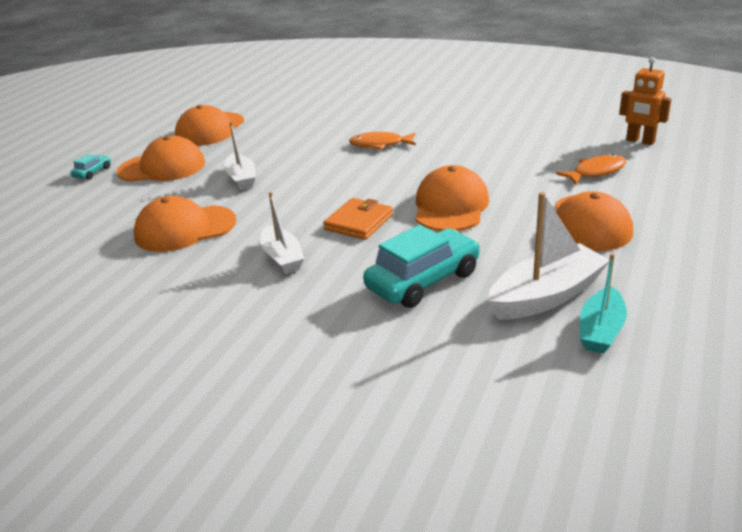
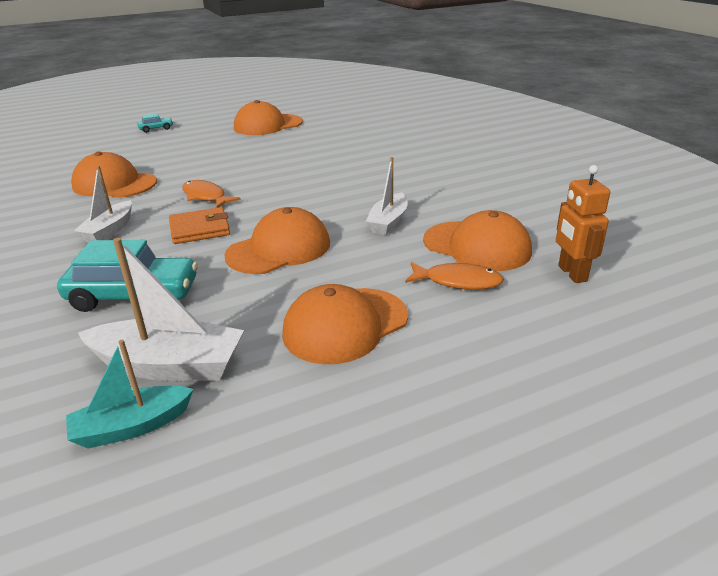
camera: 40 degrees right, 0 degrees up
orange cap [117,136,205,182] -> orange cap moved to [423,210,532,271]
white boat [224,122,256,190] -> white boat moved to [366,157,408,235]
orange fish [349,132,416,150] -> orange fish moved to [182,180,241,208]

